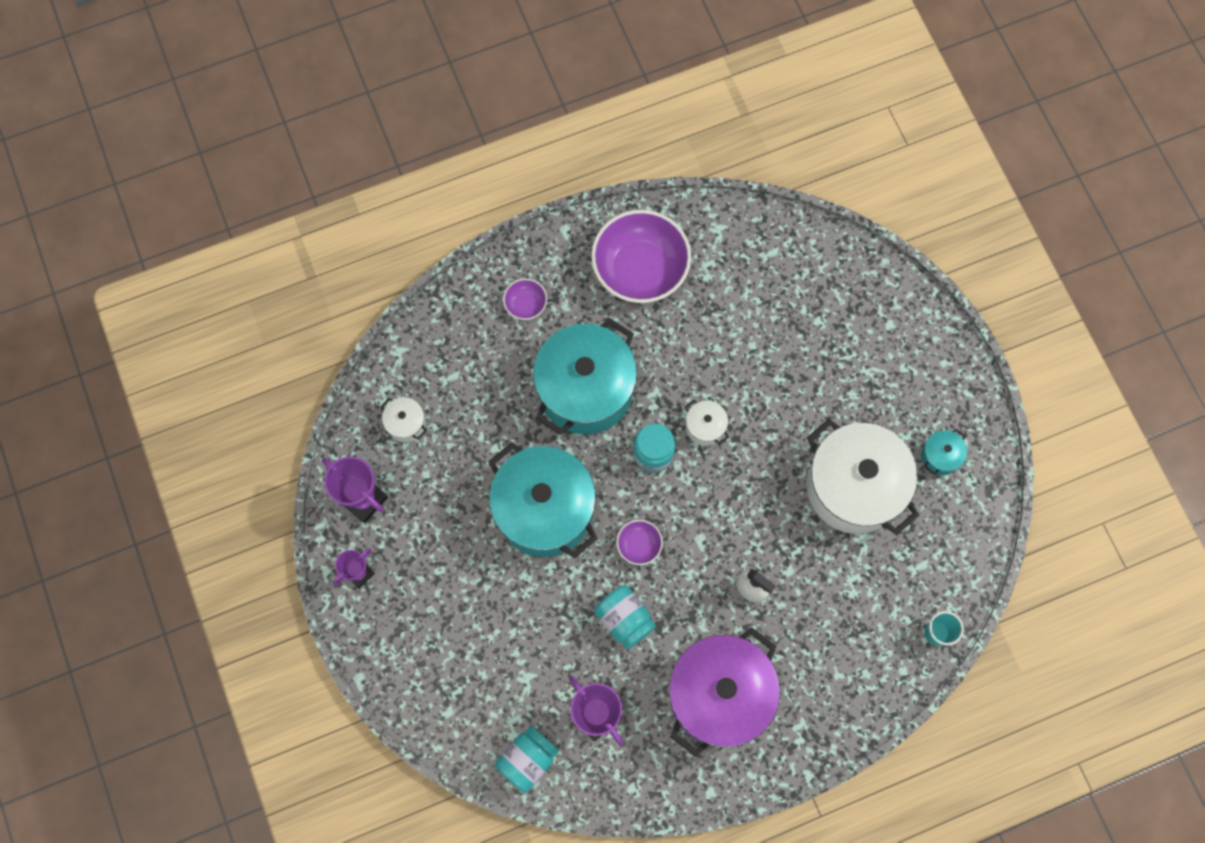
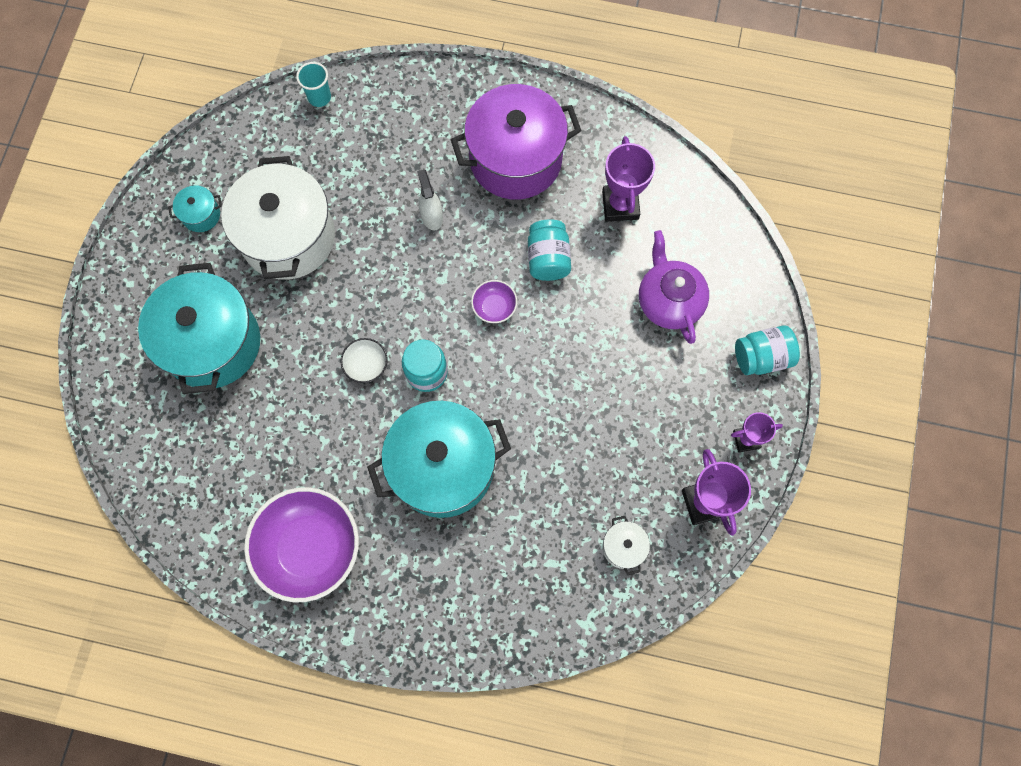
camera: 145 degrees left, 0 degrees up
turquoise pot [489,442,598,558] -> turquoise pot moved to [138,263,260,394]
turquoise jar [495,726,559,793] -> turquoise jar moved to [735,325,800,375]
purple bowl [503,279,547,320] -> none
white pot [685,399,729,446] -> white bowl [341,338,388,383]
none -> purple teapot [639,230,709,344]

